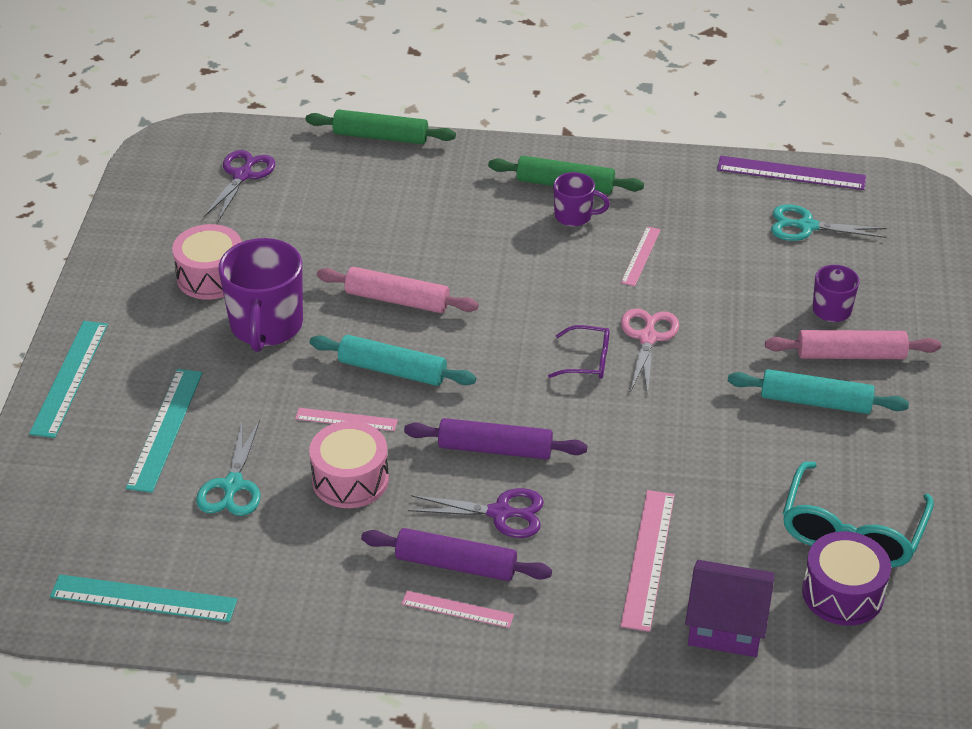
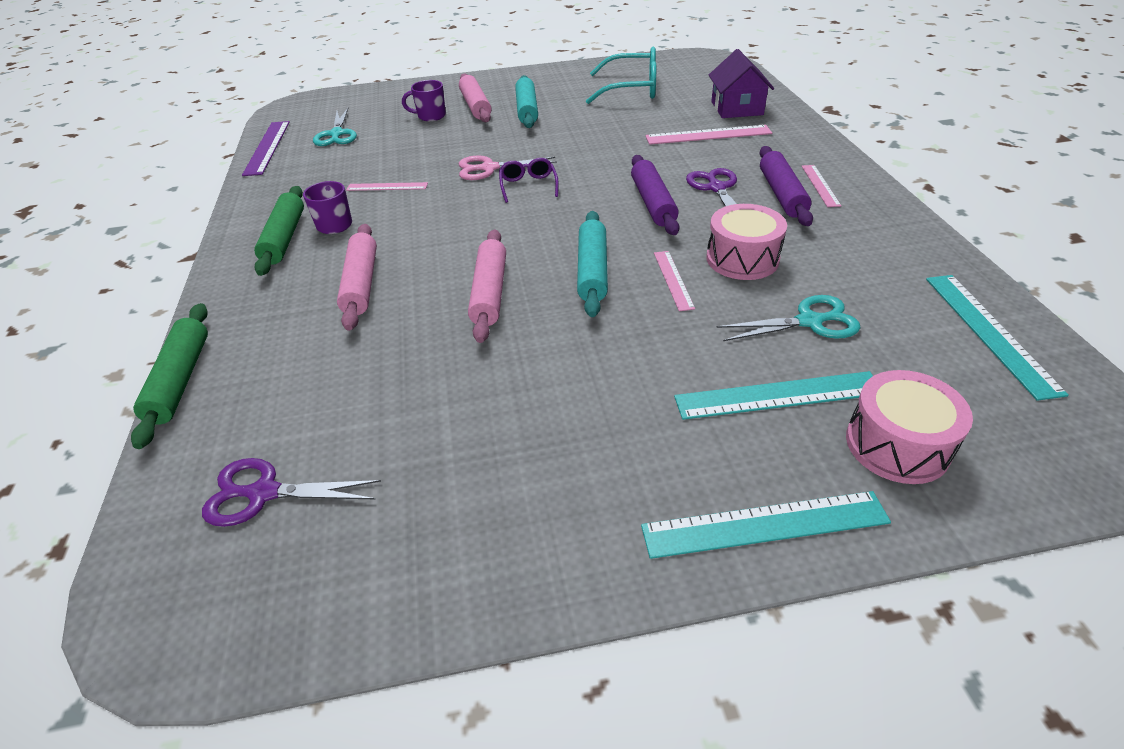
camera: 105 degrees left, 0 degrees up
pink drum [172,224,242,300] -> pink drum moved to [846,370,973,484]
purple mug [219,238,303,352] -> none
purple drum [802,531,891,626] -> none
none -> pink rolling pin [337,224,377,331]

